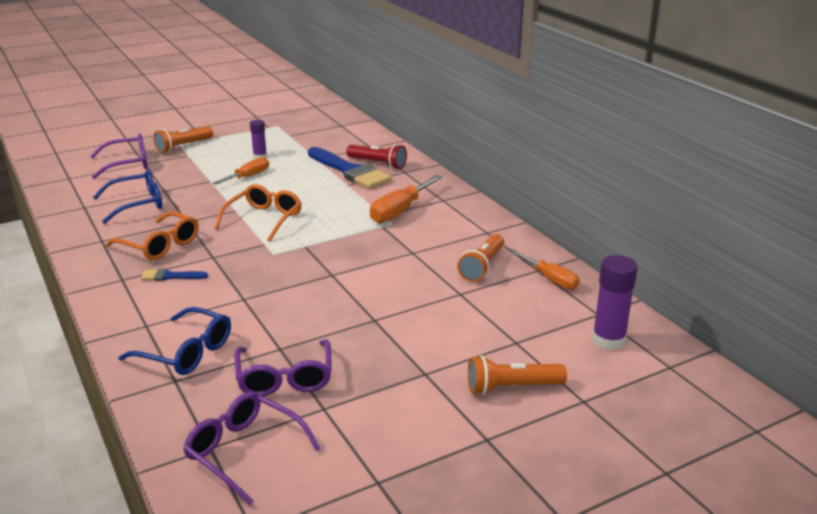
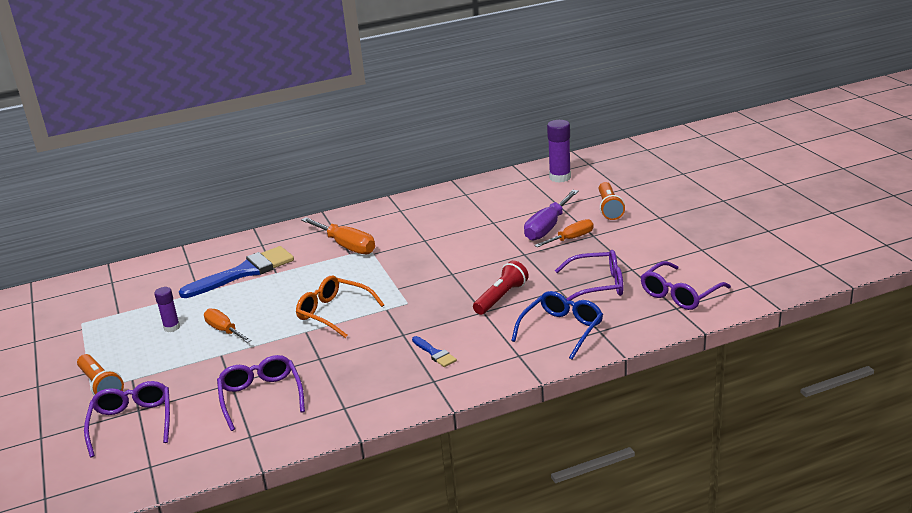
camera: 80 degrees left, 0 degrees up
blue glasses [93,170,162,224] -> purple glasses [217,355,305,431]
orange glasses [106,211,199,260] -> none
blue brush [141,268,208,281] -> blue brush turned 45 degrees counterclockwise [412,336,457,367]
red flashlight [346,144,407,169] -> red flashlight moved to [473,261,529,315]
orange flashlight [457,234,504,282] -> none
orange screwdriver [511,250,580,290] -> orange screwdriver moved to [534,219,594,247]
none -> purple screwdriver [524,190,579,241]

